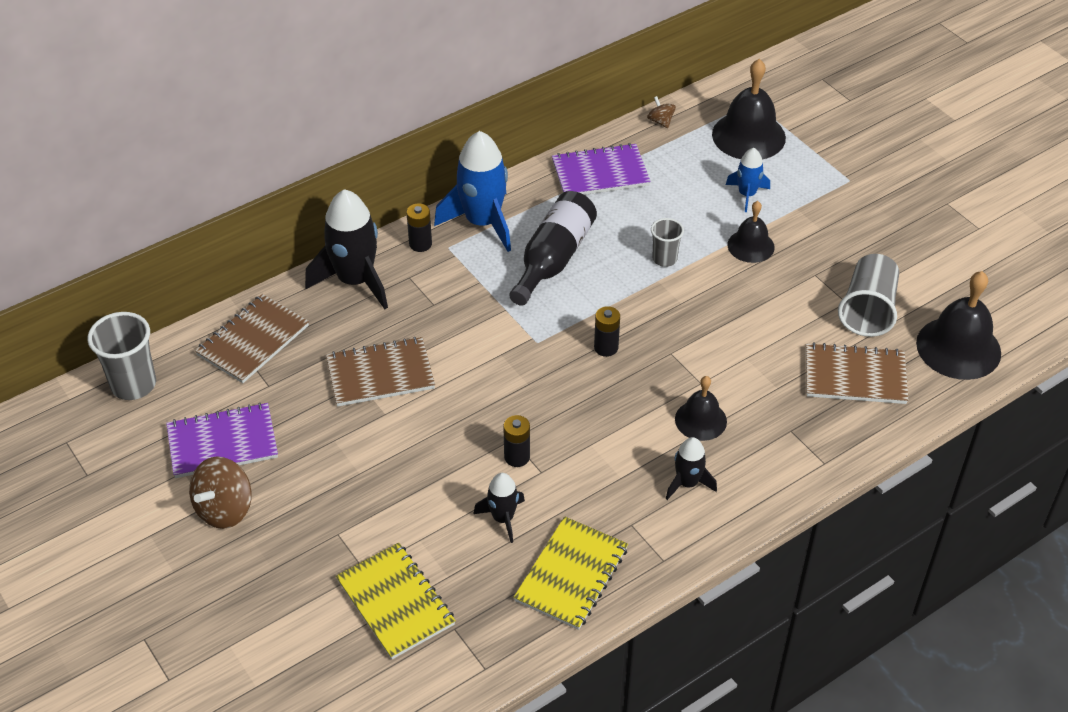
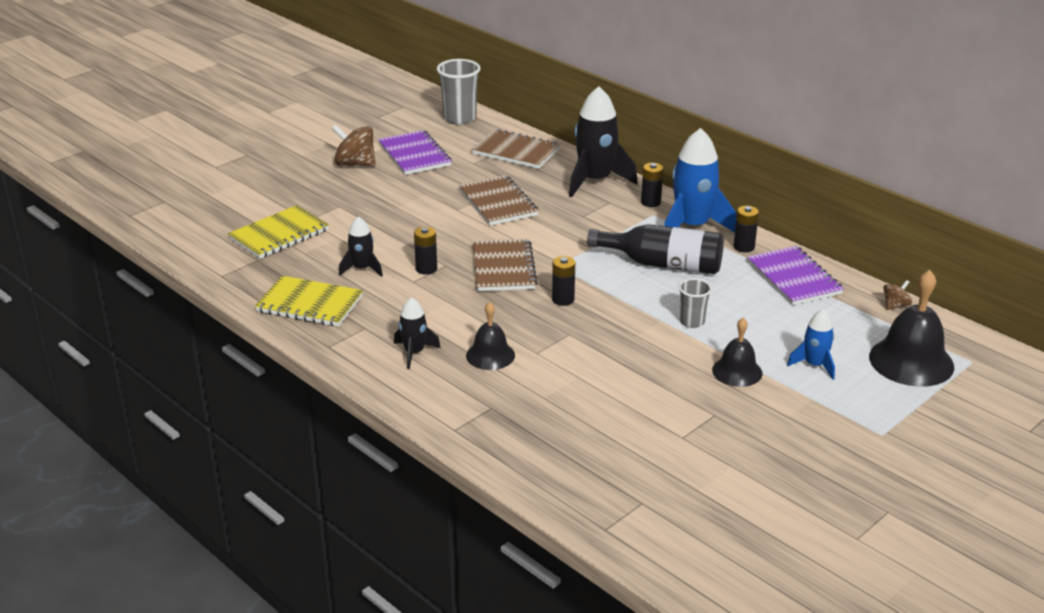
camera: 80 degrees right, 15 degrees down
brown notebook [806,342,909,404] -> brown notebook moved to [473,239,538,291]
grey cup [838,254,899,337] -> none
black bell [916,271,1001,380] -> none
none -> black battery [734,206,759,252]

